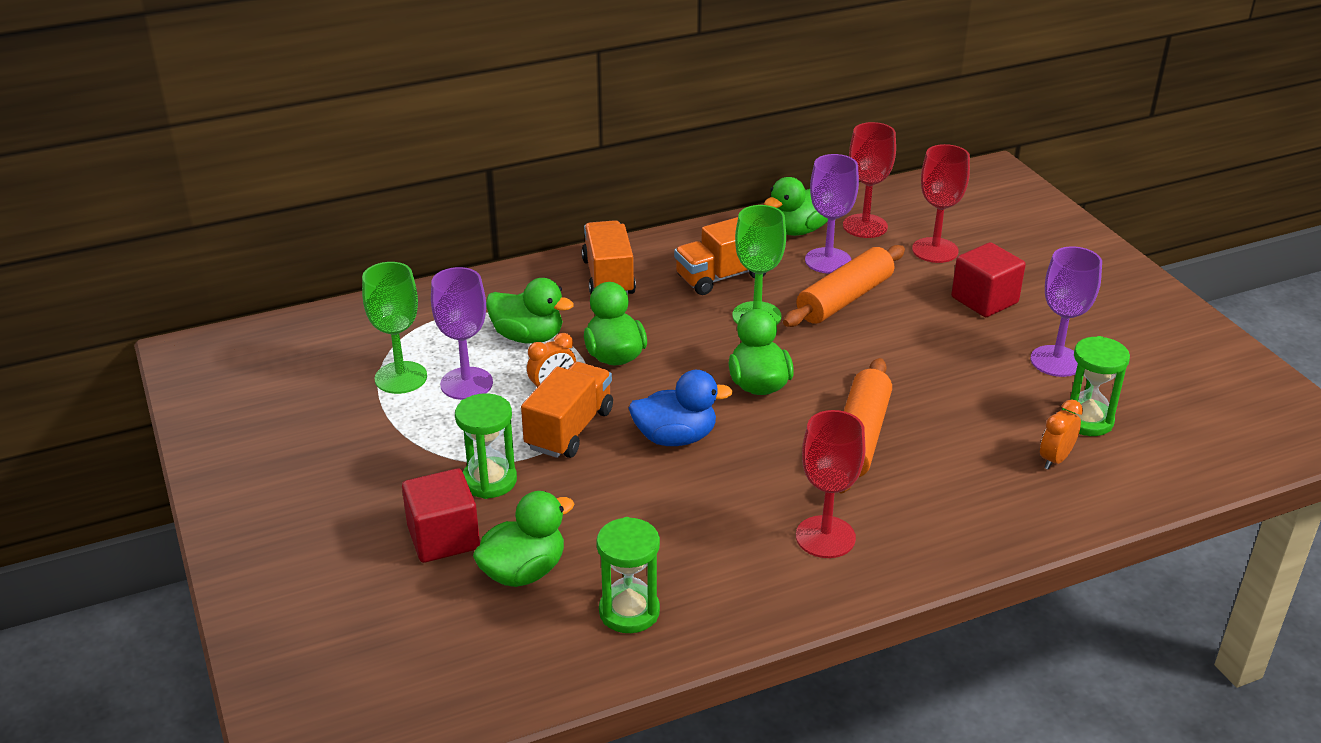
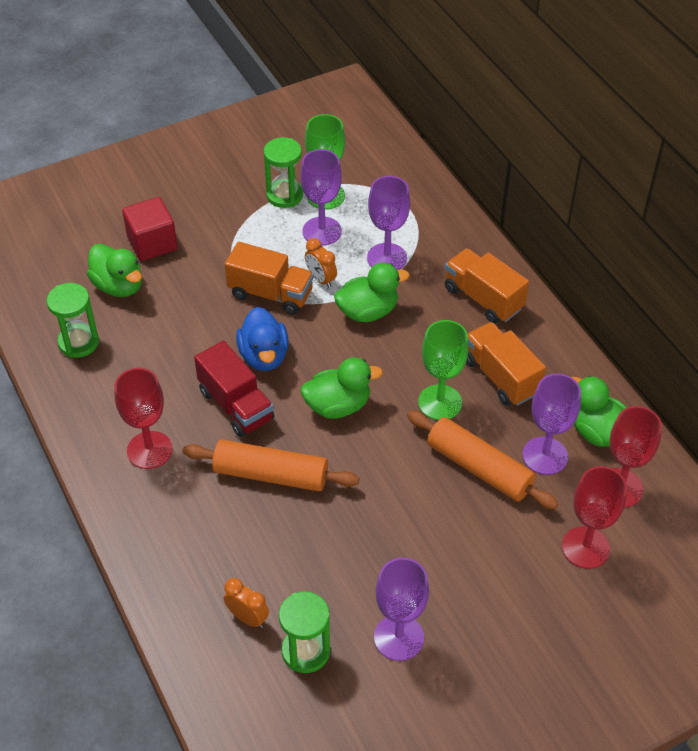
camera: 85 degrees right, 15 degrees up
green hourglass [455,393,517,499] -> green hourglass moved to [264,137,303,208]
green duck [486,278,574,344] -> purple goblet [367,176,410,270]
orange truck [582,220,636,295] -> orange truck turned 120 degrees counterclockwise [445,248,529,324]
red cube [951,242,1026,317] -> none
none -> red truck [194,341,274,437]

